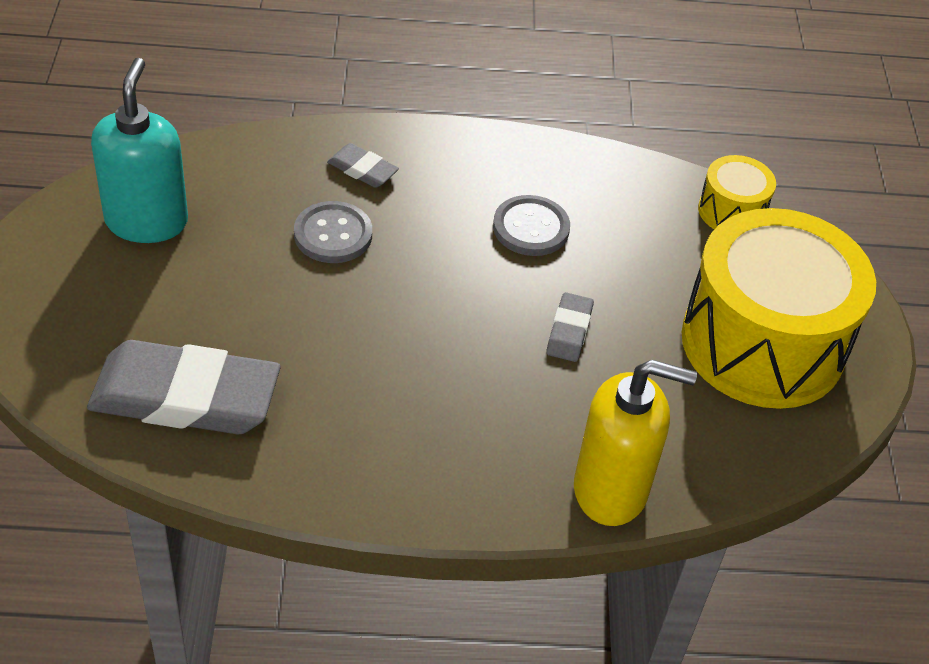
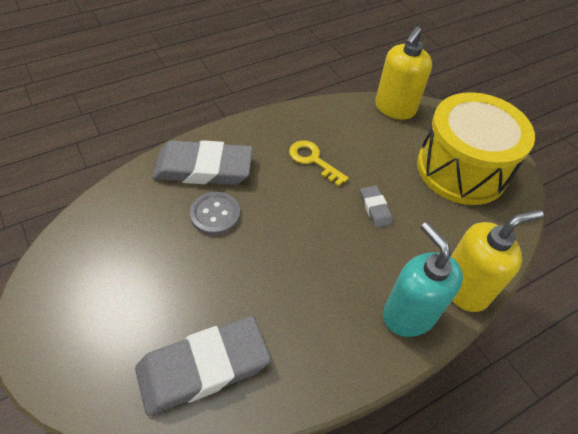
camera: 30 degrees left, 5 degrees up
turquoise soap dispenser [91,58,188,243] -> turquoise soap dispenser moved to [383,222,463,337]
grey eraser [327,143,399,188] -> grey eraser [152,140,253,185], size x2.22
grey button [493,195,570,256] -> yellow key [289,140,349,186]
yellow drum [698,155,776,229] -> yellow soap dispenser [375,27,432,120]

